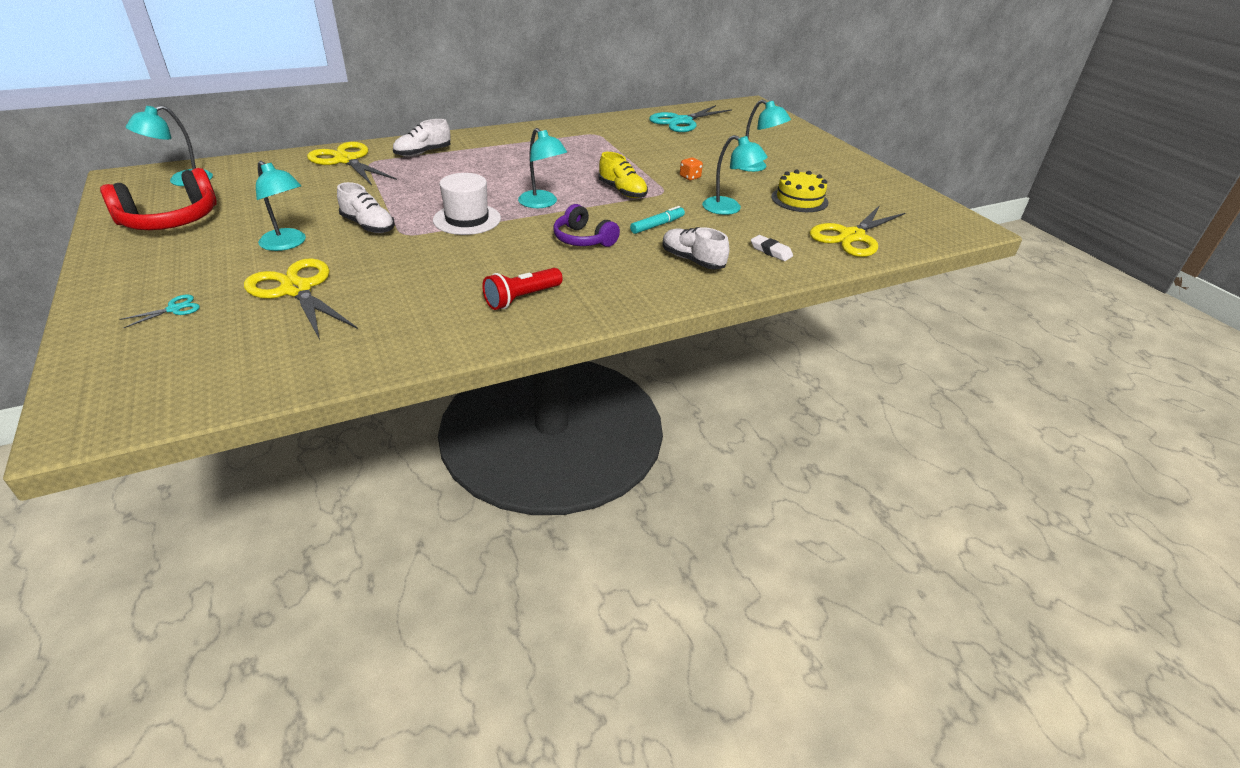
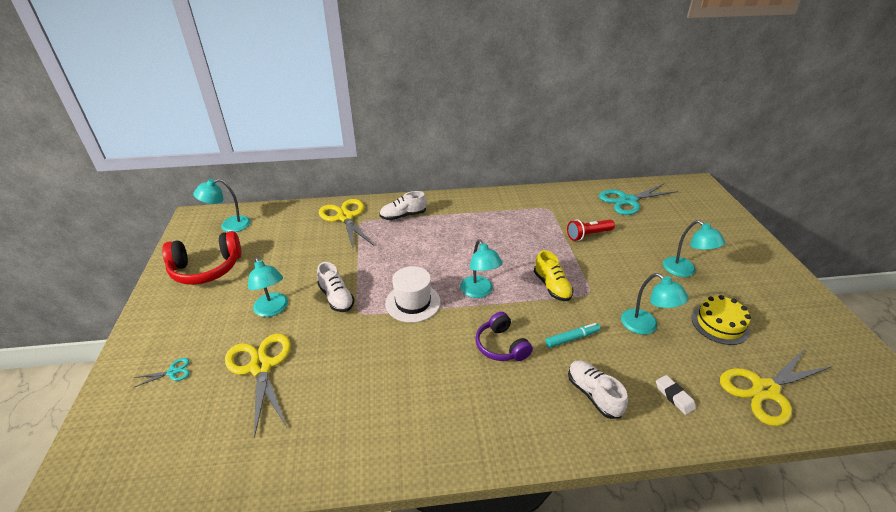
camera: 20 degrees right, 0 degrees up
red flashlight [482,268,563,310] -> red flashlight moved to [567,219,615,241]
orange dice [680,158,703,180] -> none

